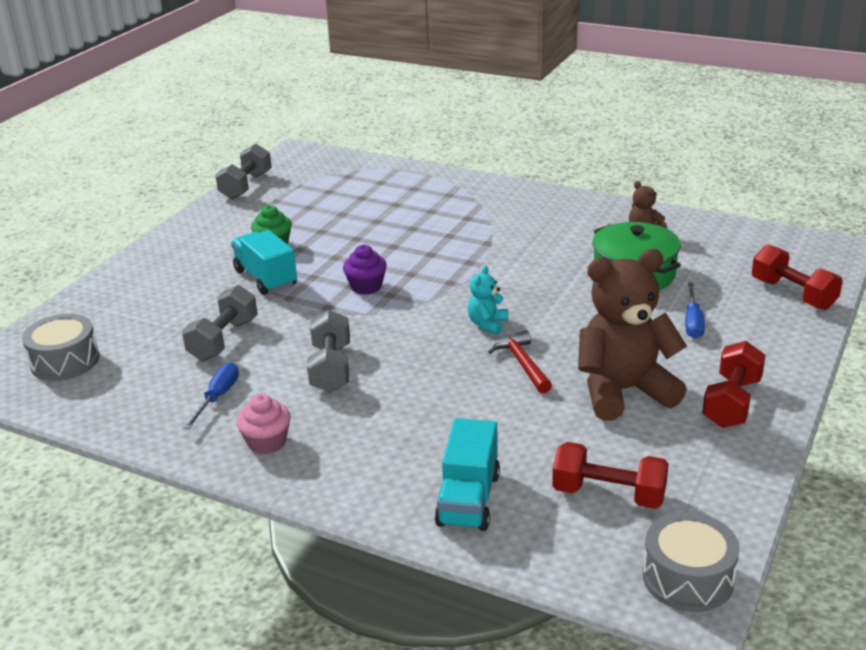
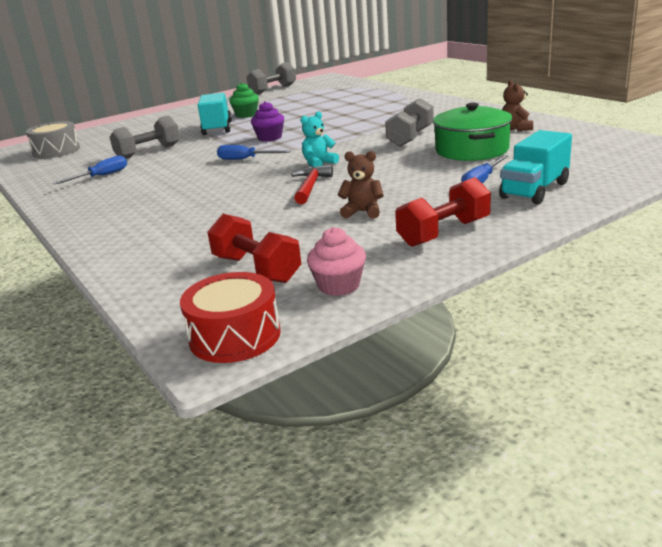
camera: 30 degrees right, 5 degrees down
pink cupcake [237,394,291,454] -> pink cupcake moved to [307,227,366,296]
grey dumbbell [307,310,350,393] -> grey dumbbell moved to [385,98,434,147]
turquoise truck [435,418,500,531] -> turquoise truck moved to [499,130,572,205]
brown teddy bear [578,249,687,421] -> brown teddy bear [338,151,384,219], size x0.45
grey drum [643,512,740,612] -> red drum [180,272,281,363]
red dumbbell [752,244,843,310] -> none
none -> blue screwdriver [217,145,291,160]

